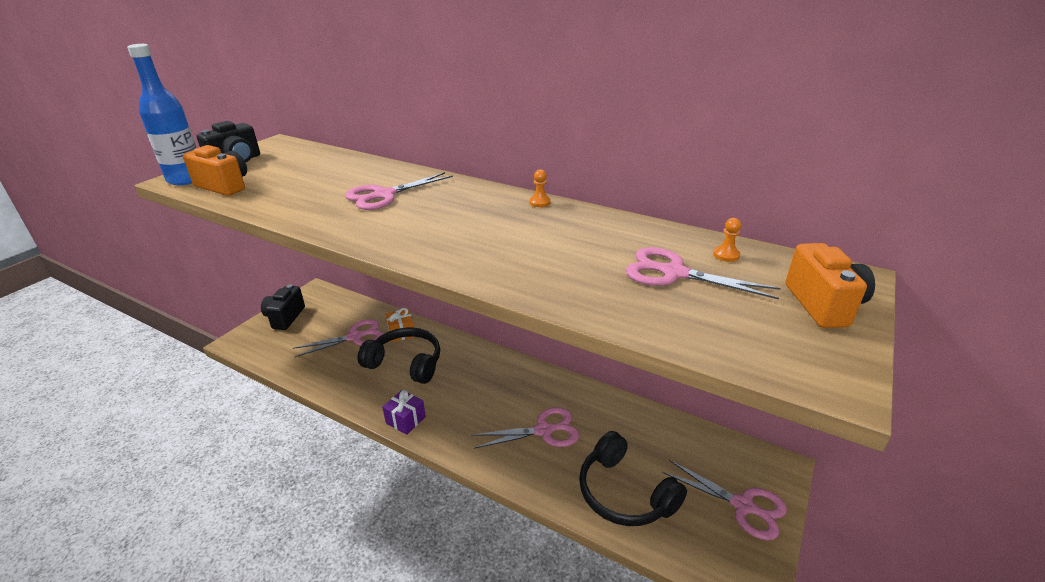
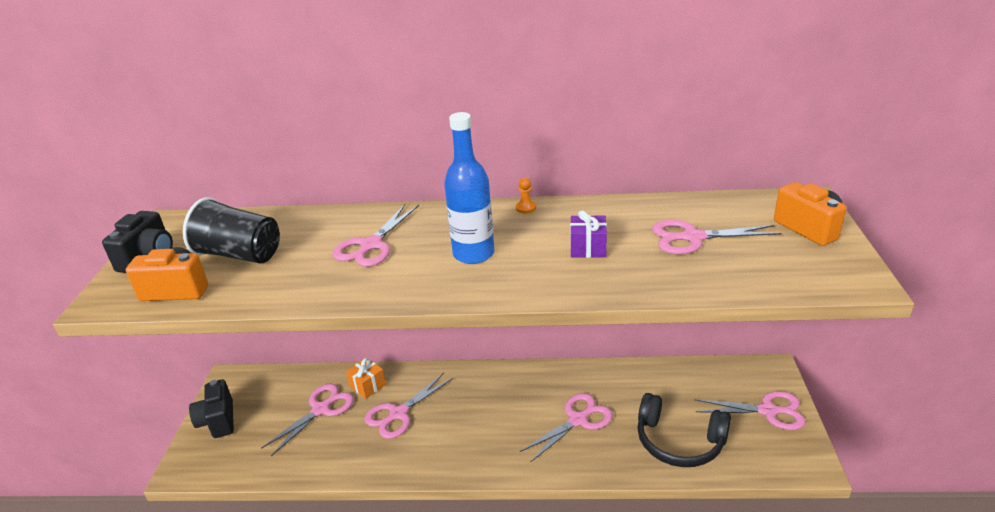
camera: 25 degrees left, 0 degrees up
blue bottle [127,44,197,185] -> blue bottle moved to [444,112,494,264]
black headphones [358,327,440,384] -> pink scissors [364,373,453,439]
purple gift [382,390,426,435] -> purple gift moved to [570,210,607,258]
orange pawn [713,218,741,262] -> none
none -> black cup [183,197,280,264]

